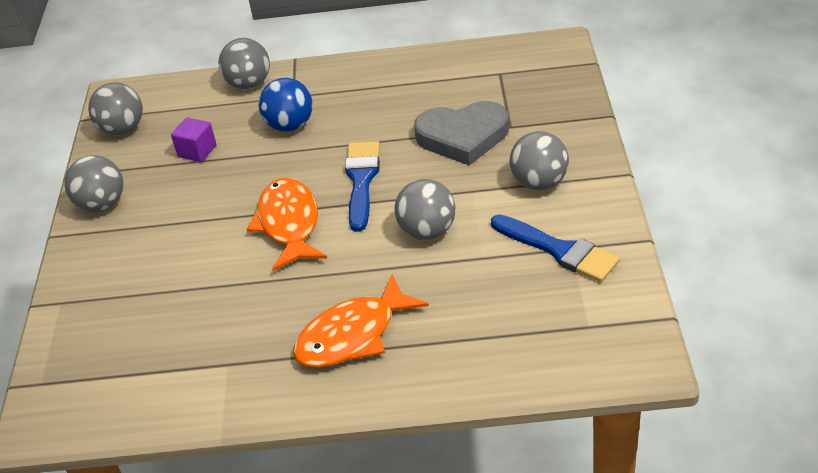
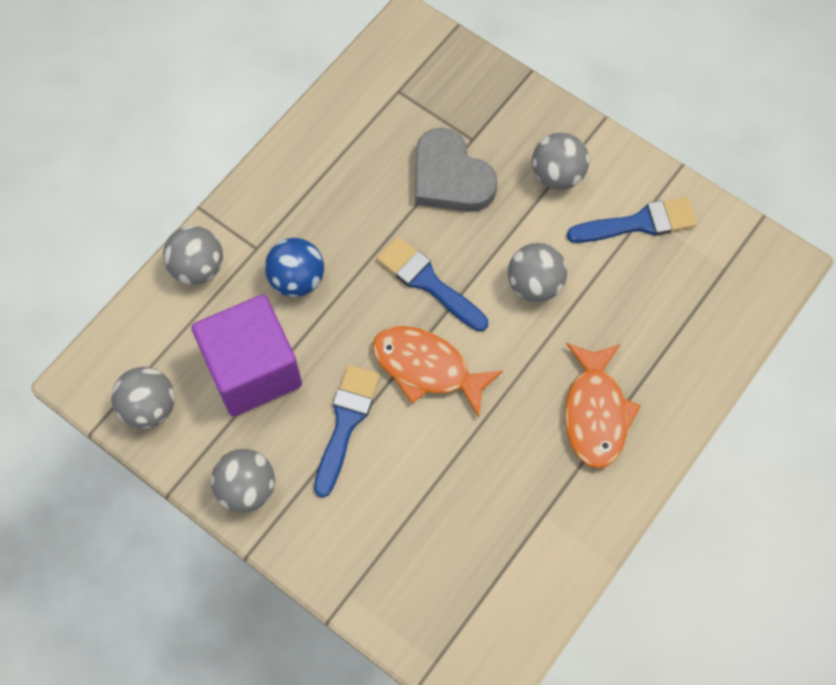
camera: 55 degrees left, 25 degrees up
purple cube [171,117,217,162] -> purple cube [191,295,302,416], size x2.35
grey heart [414,101,509,166] -> grey heart turned 105 degrees clockwise [415,128,498,212]
none -> blue brush [314,365,380,498]

